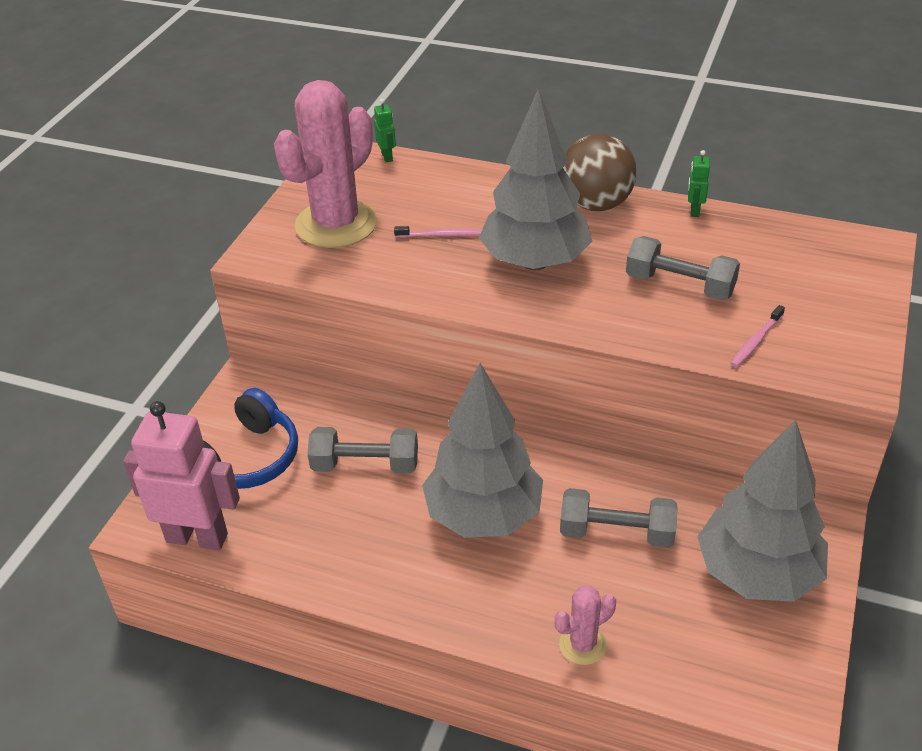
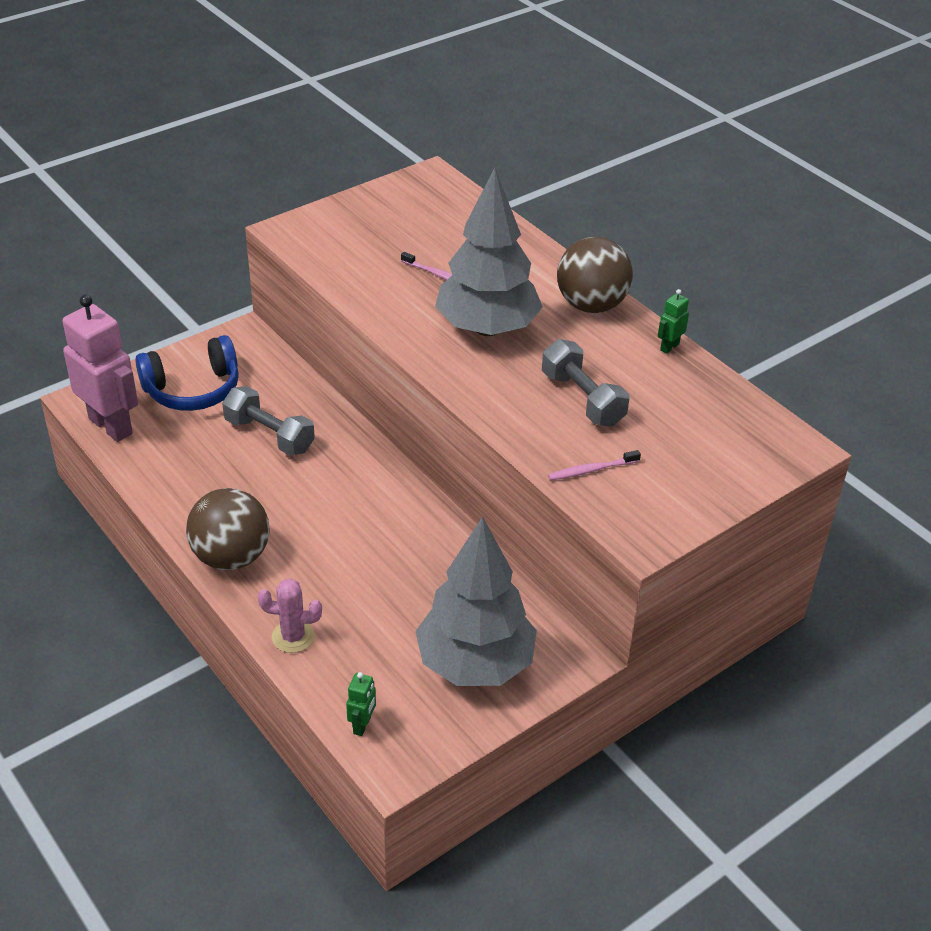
camera: 30 degrees right, 0 degrees up
pink cactus [274,80,377,248] -> none
green robot [374,99,396,162] -> green robot moved to [346,672,376,736]
grey tree [422,363,543,538] -> none
grey dumbbell [560,488,678,548] -> none
none -> brown ball [186,488,270,570]

